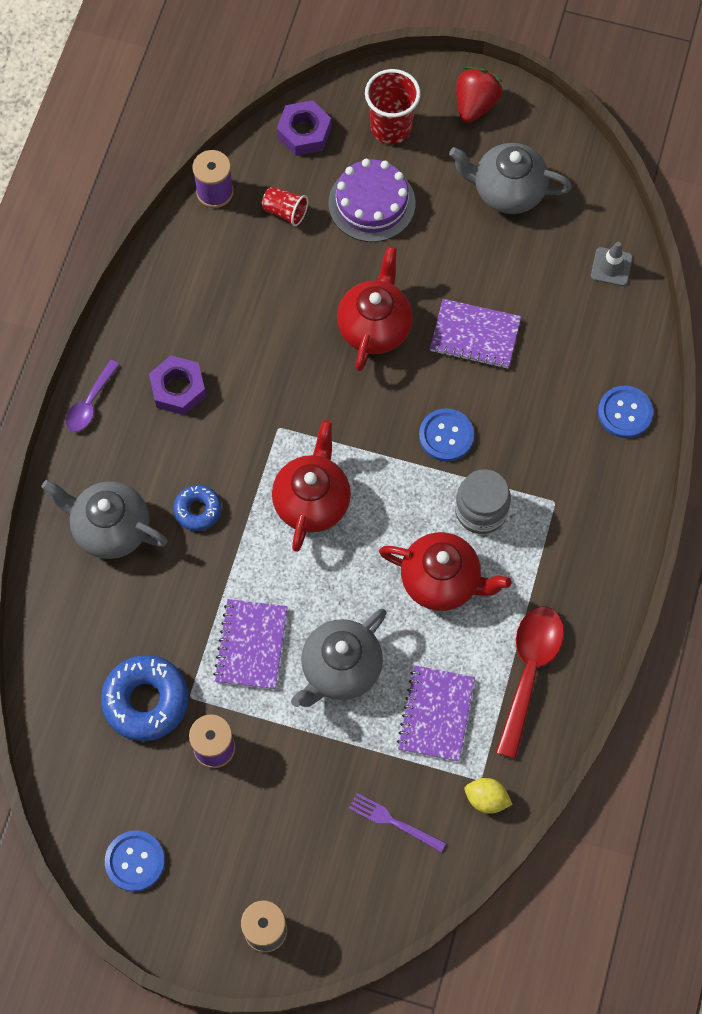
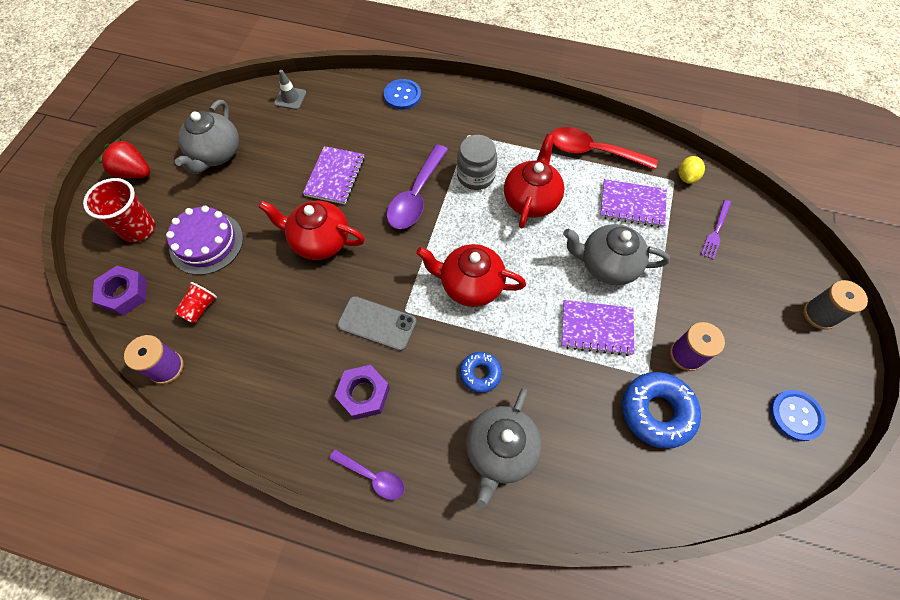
camera: 90 degrees left, 5 degrees down
grey teapot [291,609,387,707] -> grey teapot turned 150 degrees clockwise [563,224,670,285]
blue button [419,408,474,462] -> purple spoon [386,144,448,229]
none -> grey phone [337,296,417,351]

